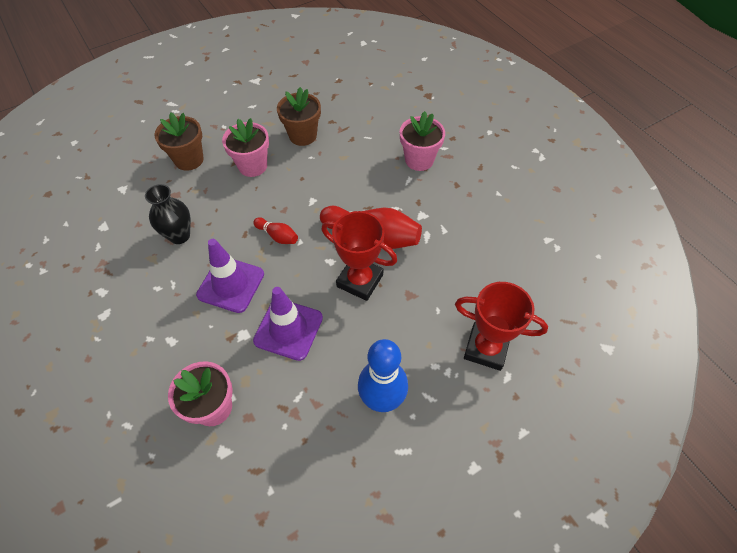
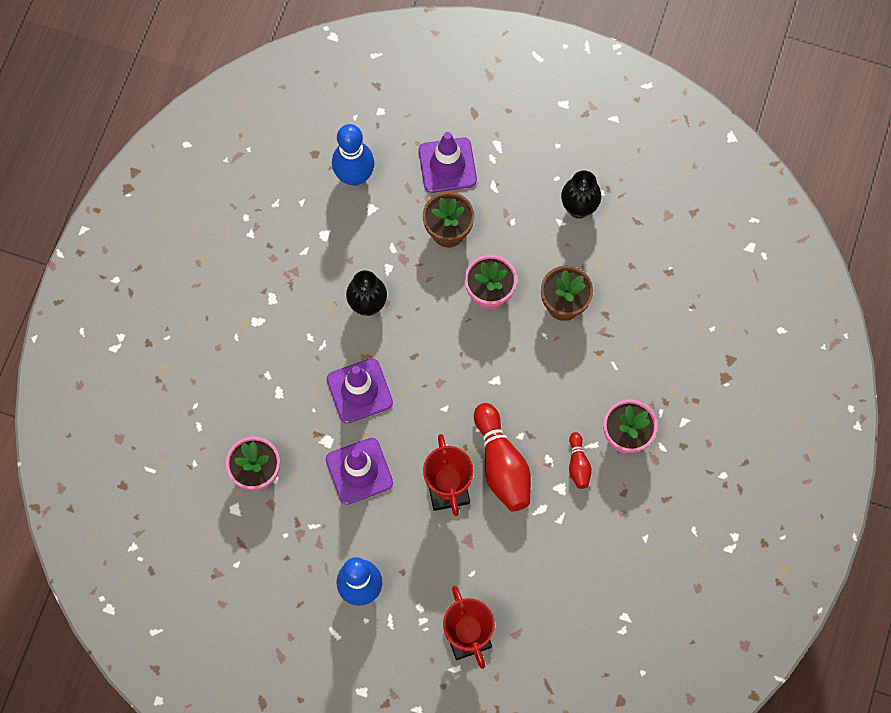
camera: 50 degrees right, 15 degrees up
red bowling pin [253,217,298,244] -> red bowling pin moved to [569,432,592,489]
none -> blue bowling pin [332,124,374,186]
none -> purple traffic cone [418,132,477,193]
none -> black vase [561,171,601,219]

